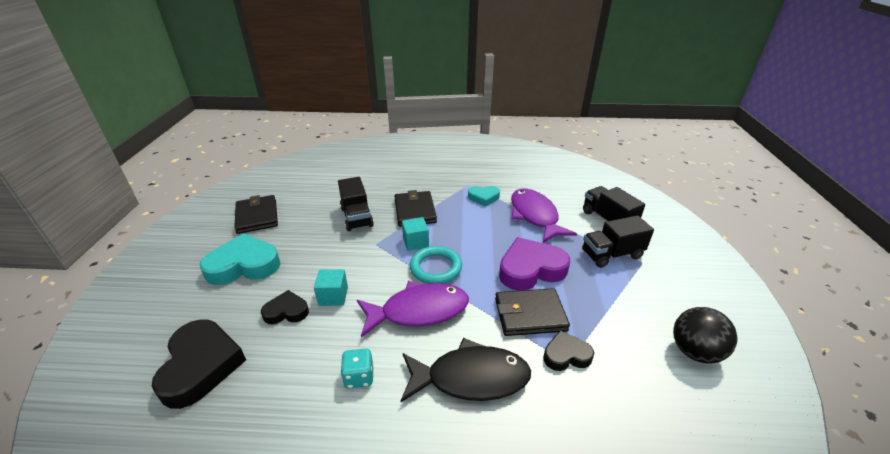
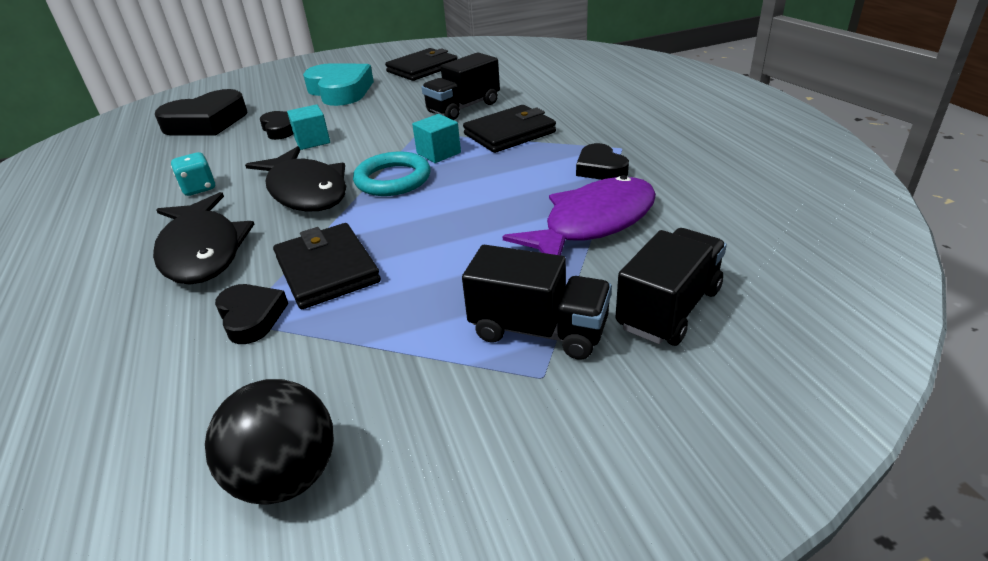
camera: 70 degrees right, 0 degrees up
purple fish [357,281,469,337] -> black fish [245,146,346,212]
turquoise heart [468,186,500,207] -> black heart [576,143,629,180]
purple heart [499,237,570,291] -> none
black truck [582,215,654,268] -> black truck turned 150 degrees clockwise [462,245,612,360]

